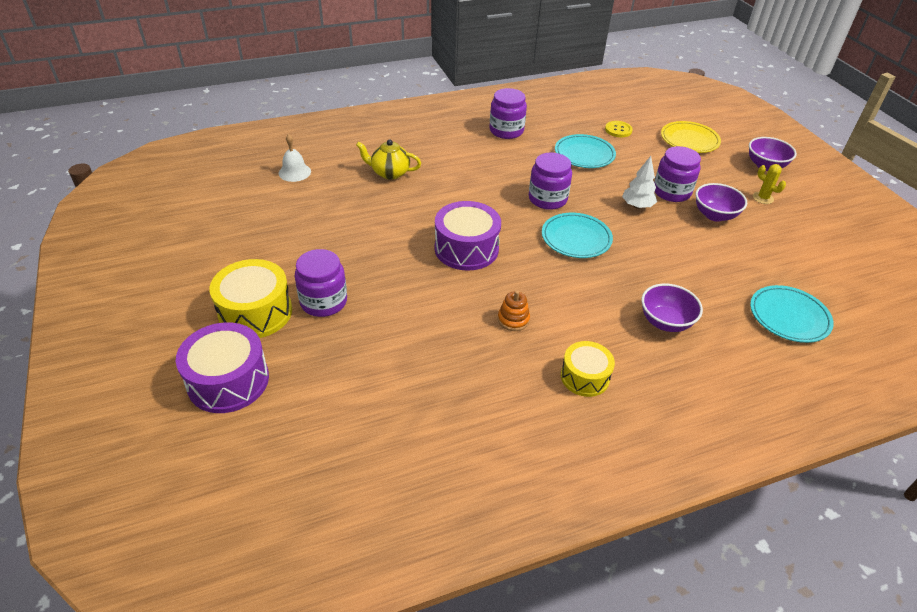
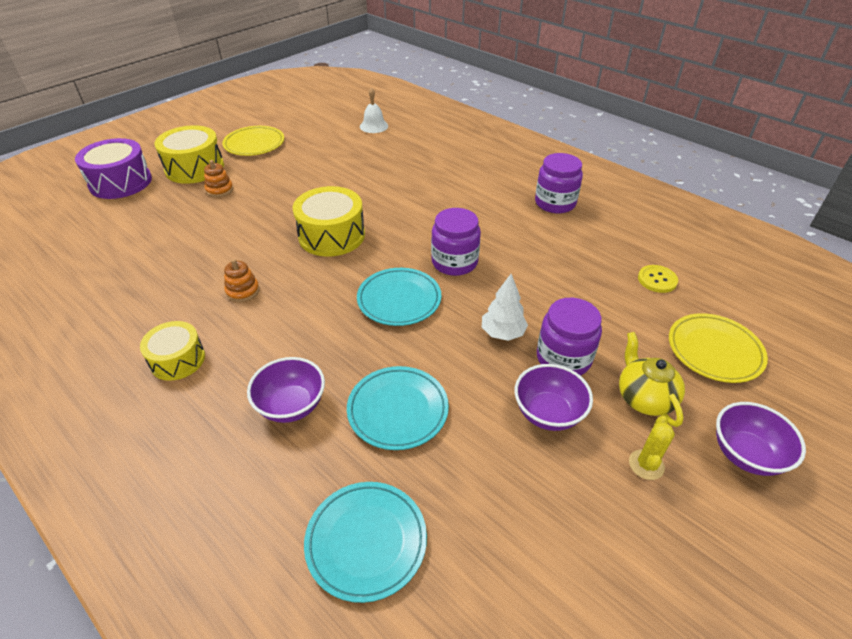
camera: 65 degrees right, 0 degrees up
purple jar [295,249,347,317] -> orange stacking toy [204,160,233,197]
yellow teapot [356,140,421,180] -> yellow teapot moved to [619,332,685,427]
purple drum [435,201,501,271] -> yellow drum [293,186,365,257]
turquoise plate [555,134,616,168] -> turquoise plate moved to [347,366,449,450]
none -> yellow plate [222,126,284,156]

